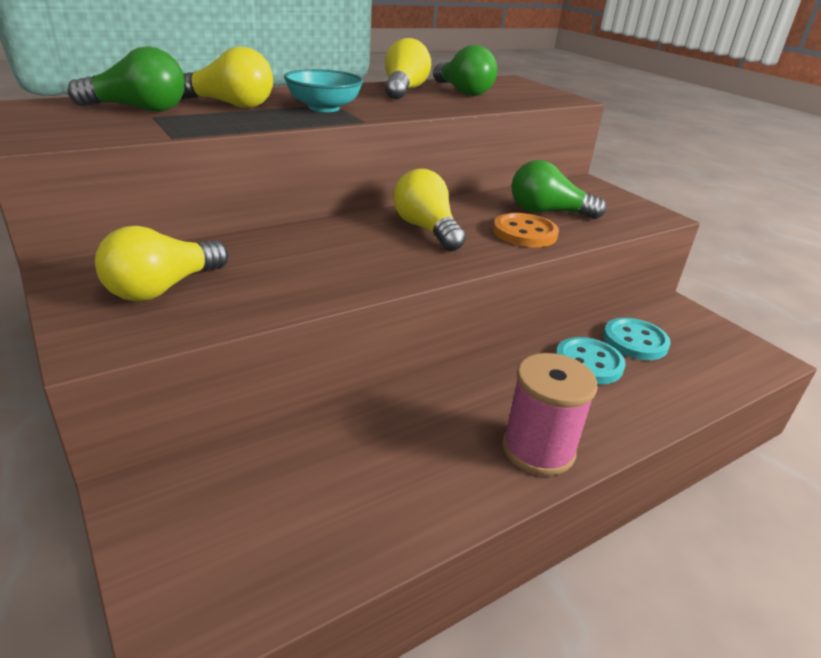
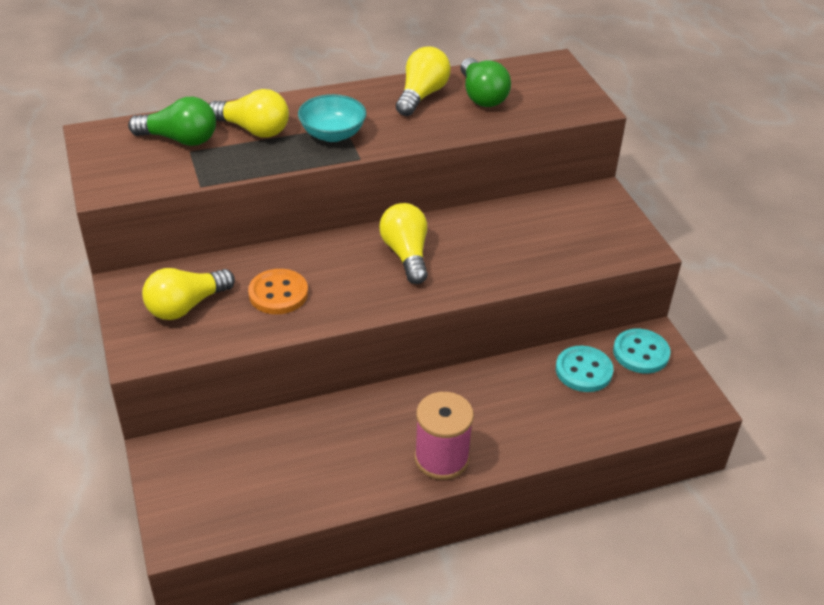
camera: 15 degrees right, 10 degrees up
orange button [493,213,559,247] -> orange button moved to [248,269,308,314]
green light bulb [512,160,606,219] -> none
turquoise button [556,337,626,384] -> turquoise button moved to [613,328,670,374]

